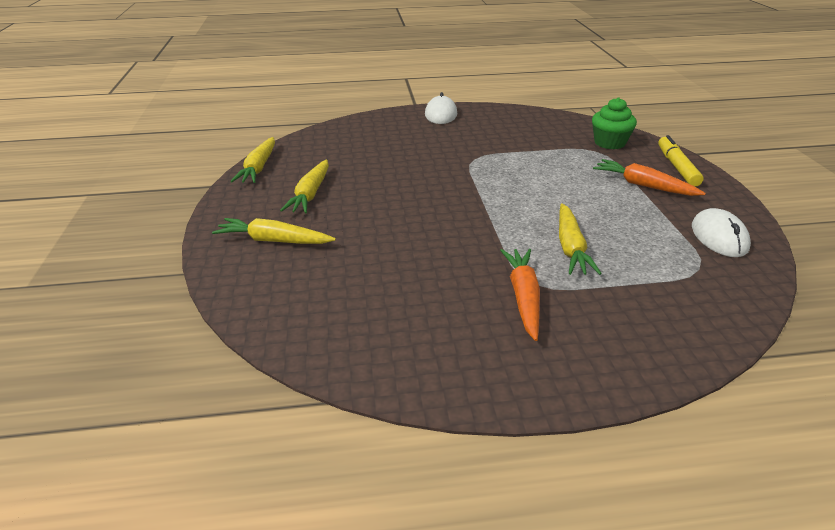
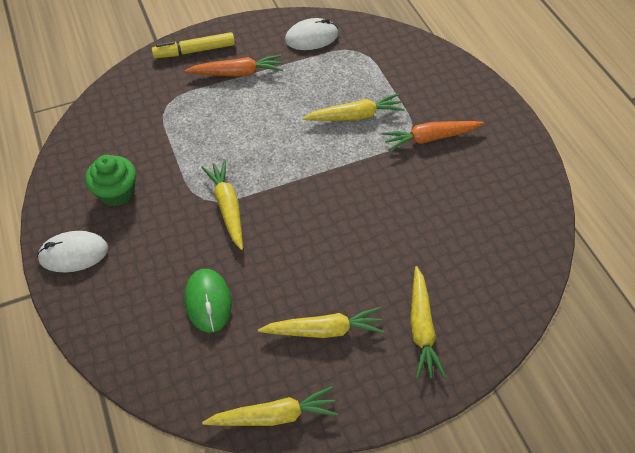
camera: 105 degrees left, 20 degrees up
green cupcake [592,98,637,149] -> green cupcake moved to [85,155,136,207]
orange carrot [593,159,706,196] -> orange carrot turned 120 degrees counterclockwise [185,55,283,77]
none -> green mouse [184,269,232,333]
none -> yellow carrot [201,160,243,250]

